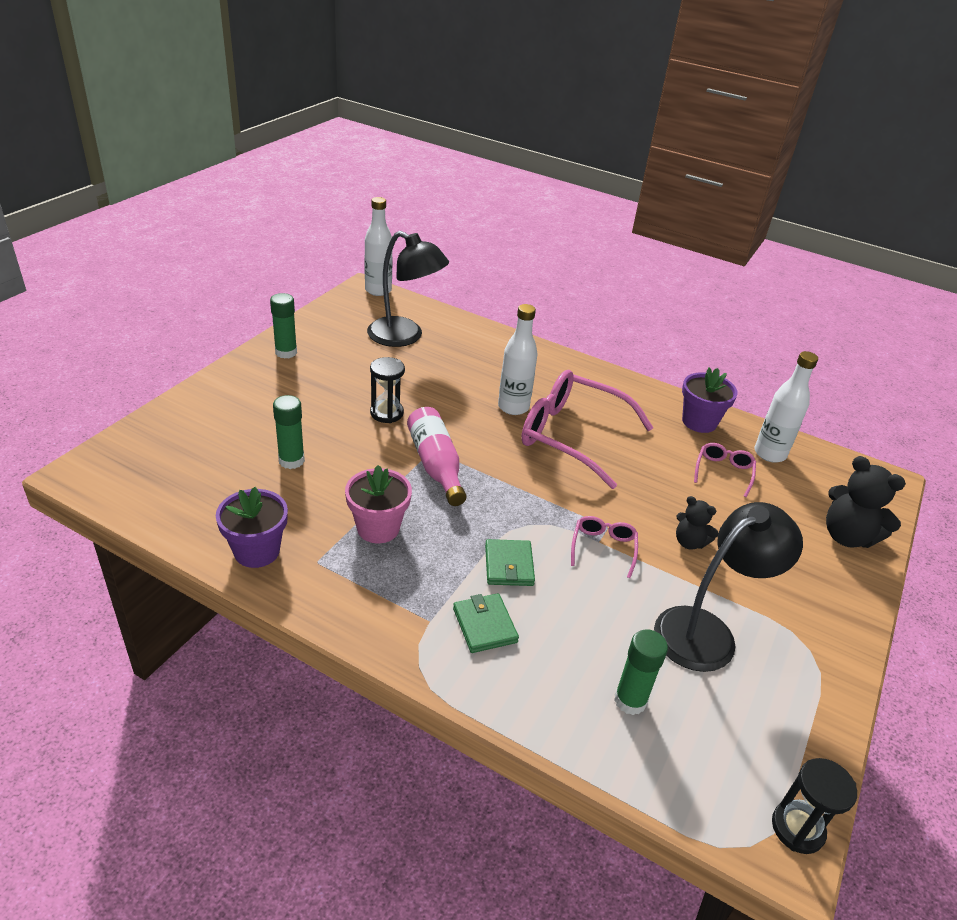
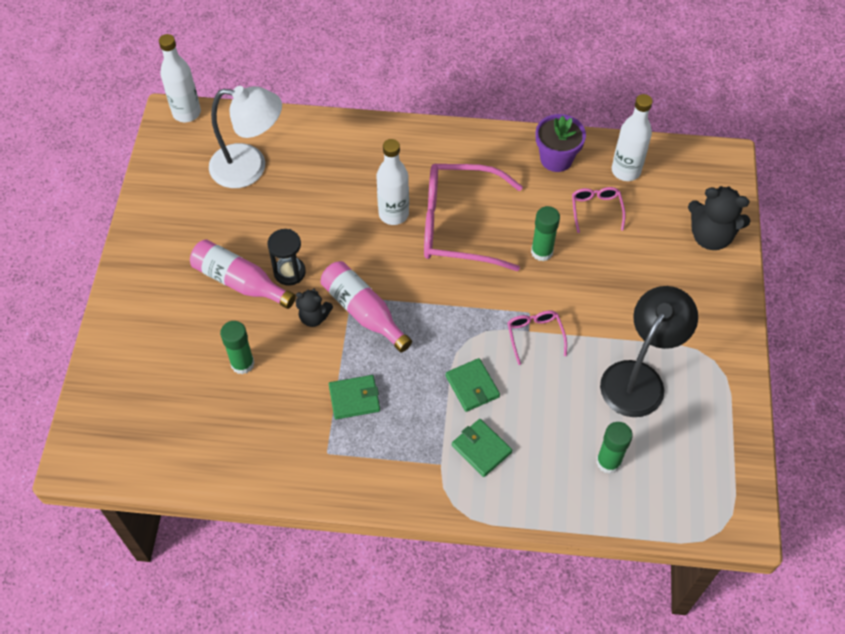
camera: 20 degrees left, 20 degrees up
purple flower pot [216,487,288,568] -> none
green glue stick [270,293,297,359] -> green glue stick moved to [531,206,560,261]
pink flower pot [345,465,412,543] -> green wallet [329,375,380,419]
black lamp [367,231,449,347] -> white lamp [209,86,282,188]
black teddy bear [676,496,719,550] -> black teddy bear moved to [296,289,333,327]
black hourglass [772,758,857,854] -> none
none -> pink bottle [190,239,296,309]

